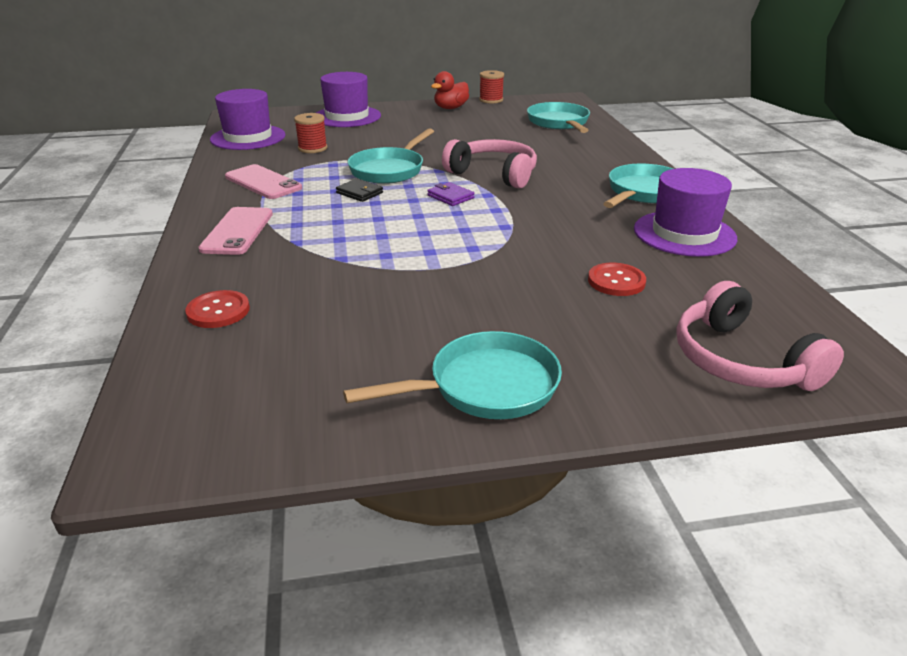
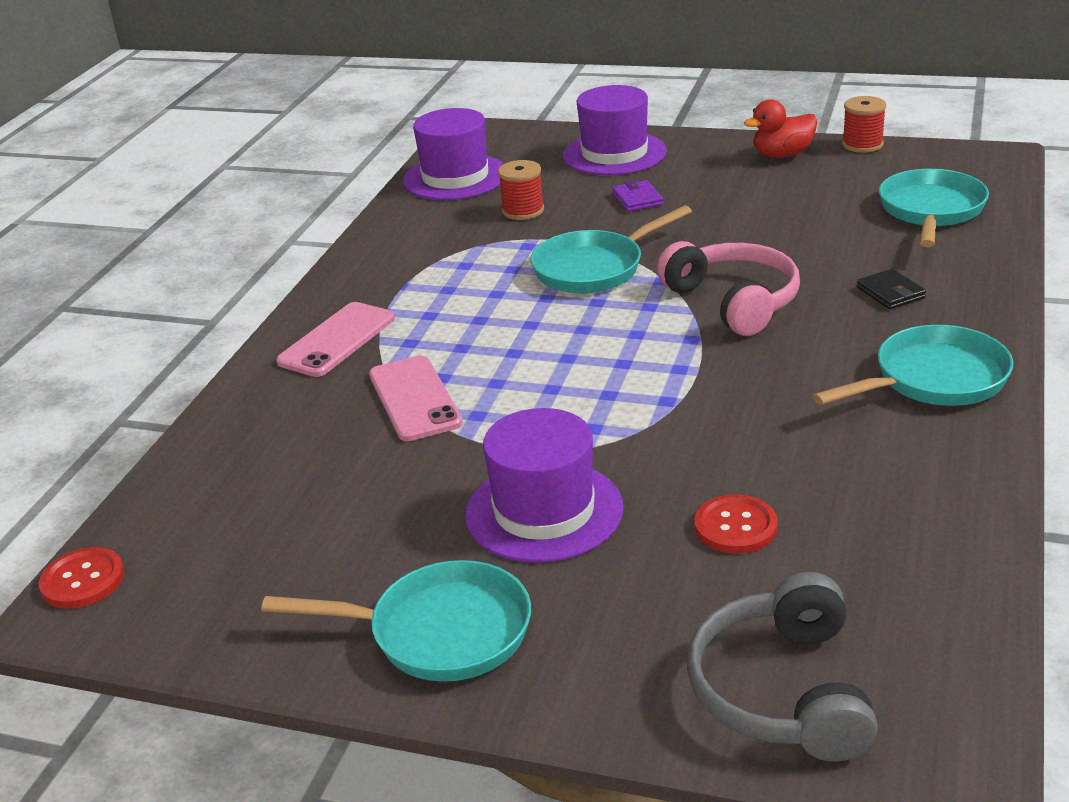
camera: 30 degrees right, 0 degrees up
red button [185,290,250,328] -> red button moved to [39,547,125,609]
pink phone [225,164,302,199] -> pink phone moved to [369,356,463,441]
black wallet [336,179,383,202] -> black wallet moved to [857,269,926,309]
purple wallet [427,182,475,206] -> purple wallet moved to [612,180,663,212]
purple hat [634,168,737,257] -> purple hat moved to [465,408,624,563]
pink headphones [676,281,844,391] -> grey headphones [687,572,878,762]

